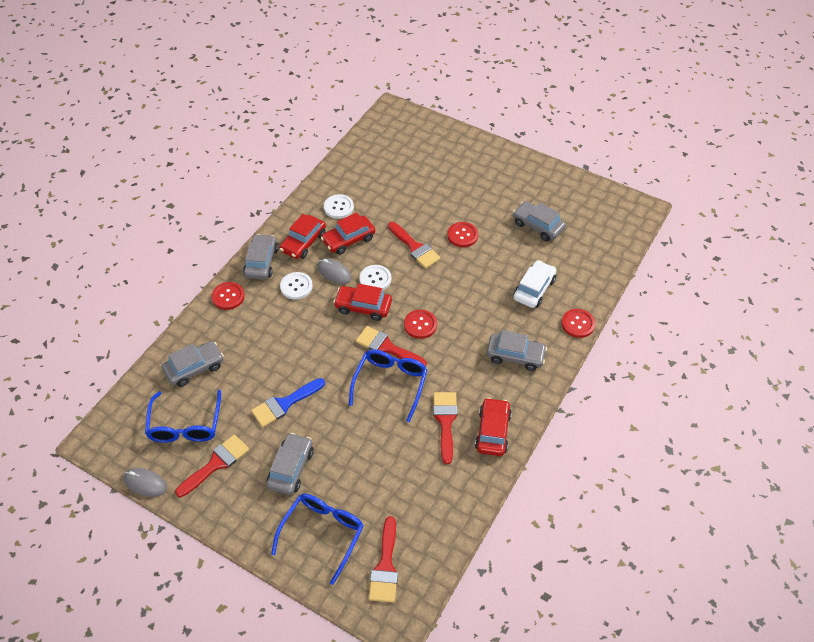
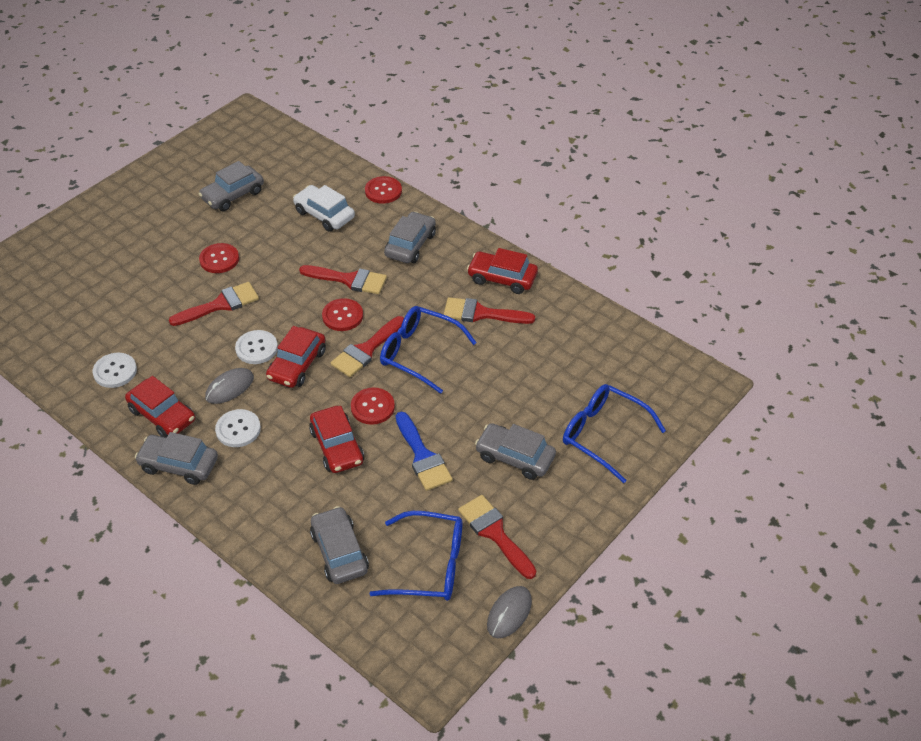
camera: 80 degrees left, 5 degrees down
red button [211,282,245,310] -> red button moved to [351,388,395,425]
red car [321,213,375,255] -> red car moved to [309,406,364,473]
red brush [369,516,398,603] -> red brush moved to [299,265,387,294]

